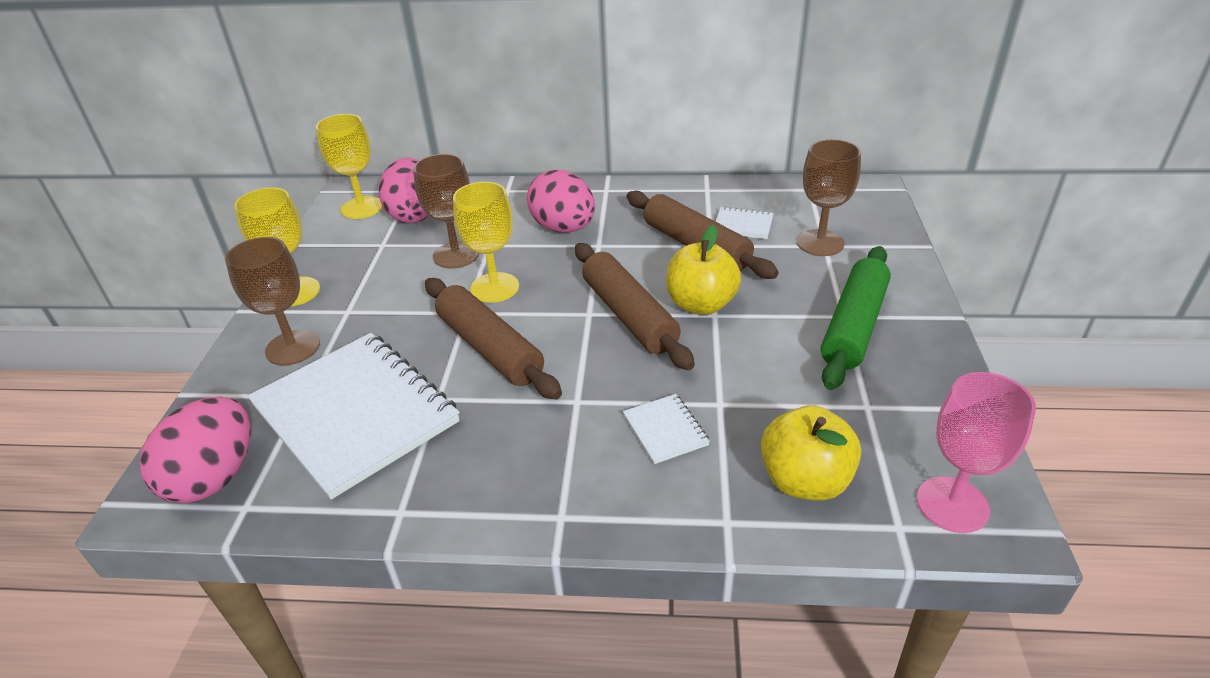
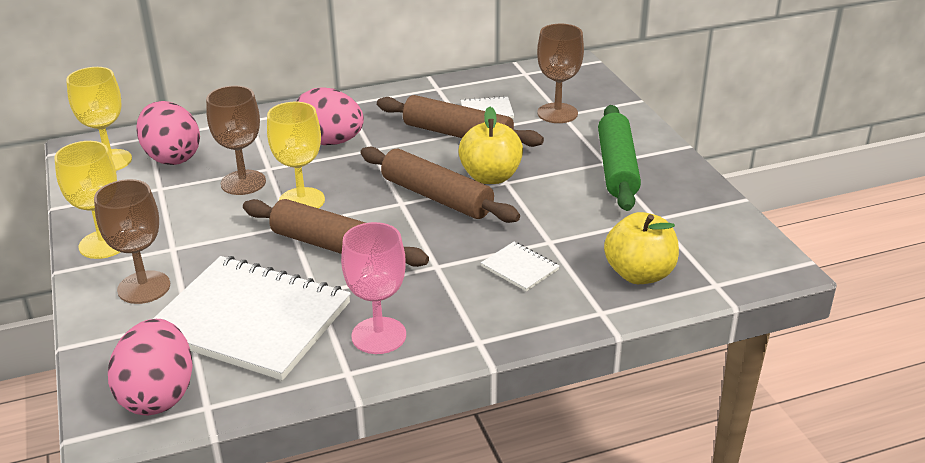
camera: 25 degrees left, 5 degrees down
pink goblet [917,372,1036,533] -> pink goblet moved to [341,222,406,354]

